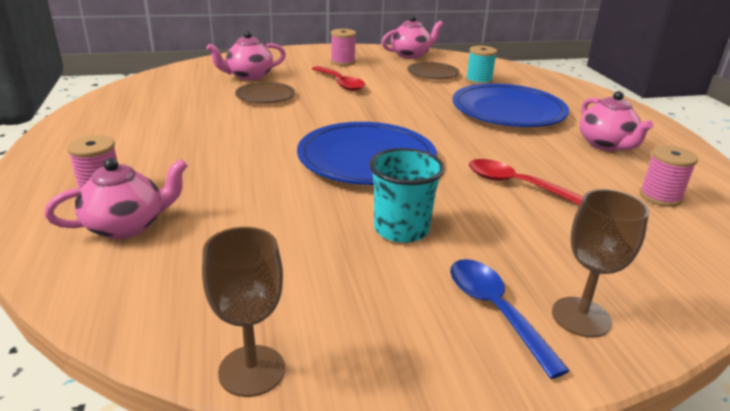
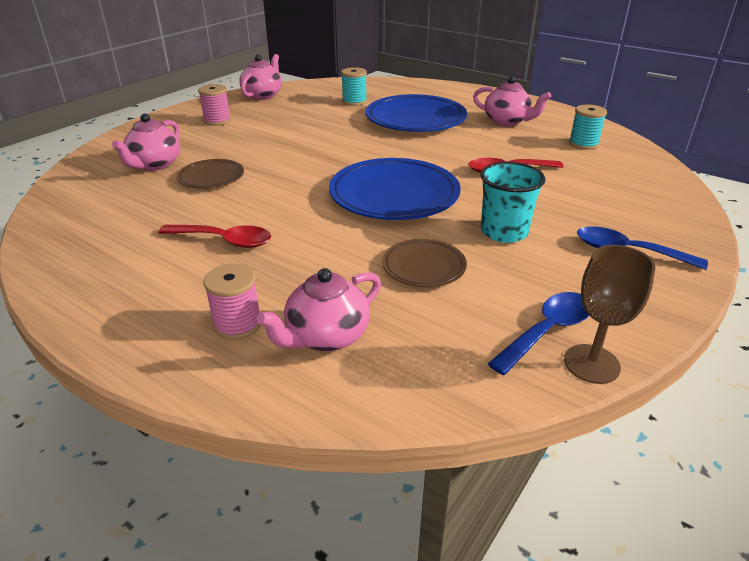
camera: 40 degrees left, 5 degrees up
pink teapot [44,158,188,239] -> pink teapot turned 150 degrees counterclockwise [257,268,381,351]
red spoon [312,66,365,91] -> red spoon moved to [158,225,271,248]
brown plate [407,62,459,79] -> brown plate moved to [382,239,467,287]
brown goblet [552,189,649,338] -> none
pink spool [640,145,698,207] -> turquoise spool [569,104,607,150]
none -> blue spoon [488,292,589,375]

